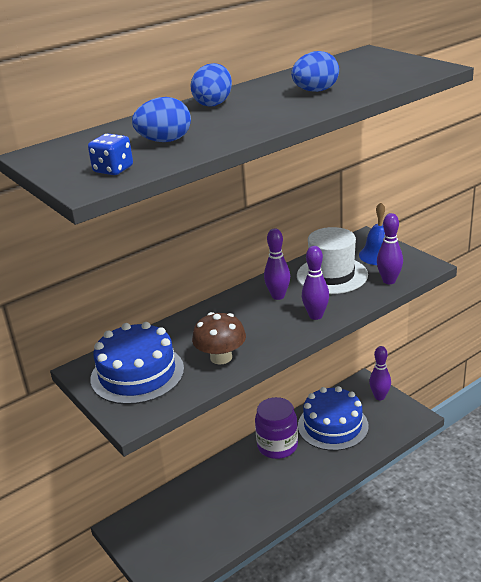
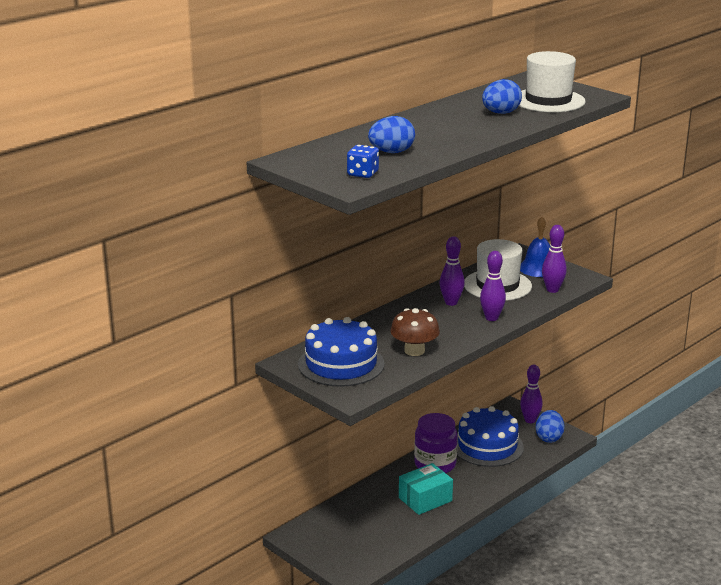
camera: 10 degrees left, 5 degrees down
blue egg [190,63,232,107] -> blue egg moved to [535,410,565,443]
none -> turquoise box [399,463,453,515]
none -> white hat [519,51,586,112]

